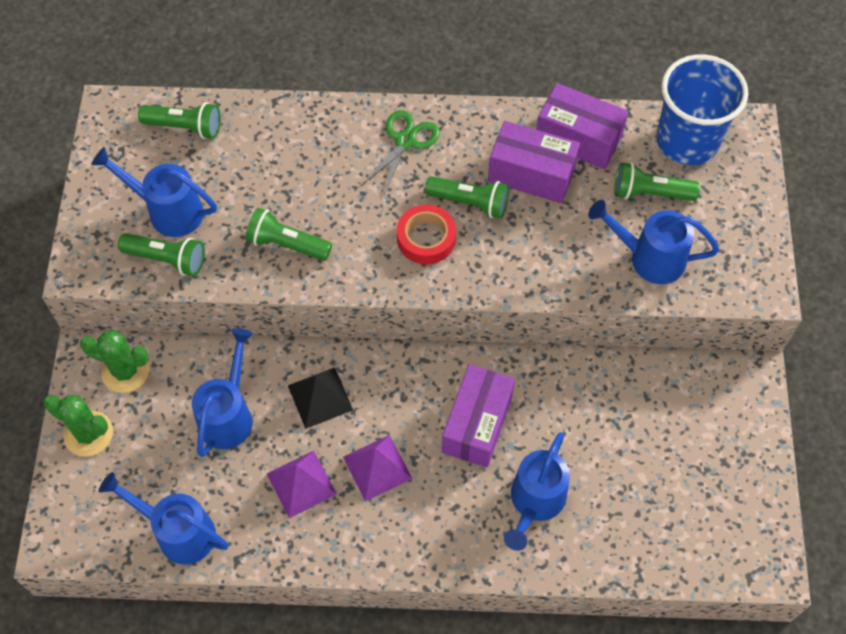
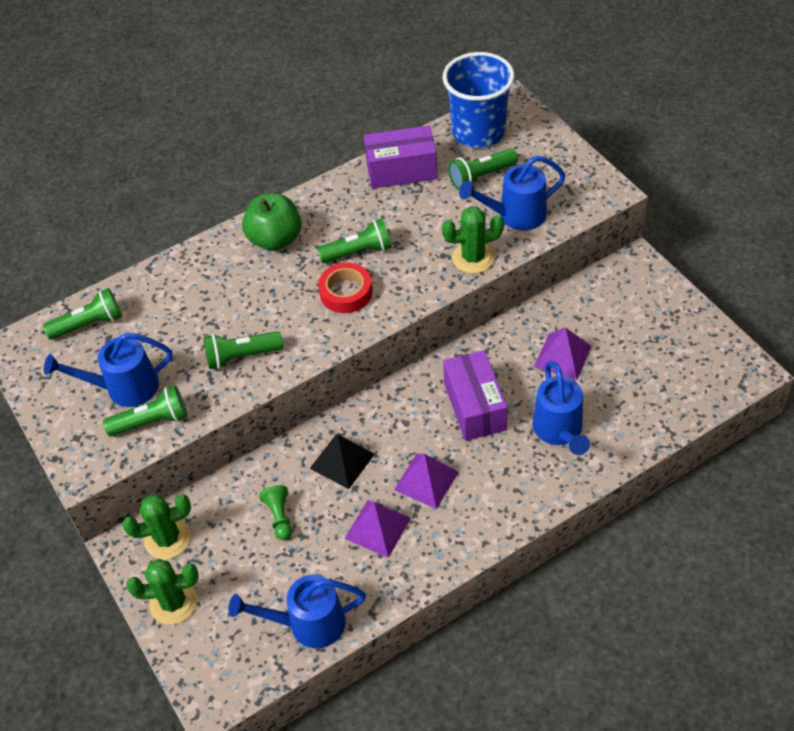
camera: 30 degrees left, 10 degrees down
blue watering can [192,328,253,457] -> green pawn [259,485,292,540]
green scissors [361,110,440,197] -> green apple [242,193,302,251]
purple box [488,121,580,203] -> none
none -> green cactus [442,206,504,274]
none -> purple pyramid [534,327,591,380]

